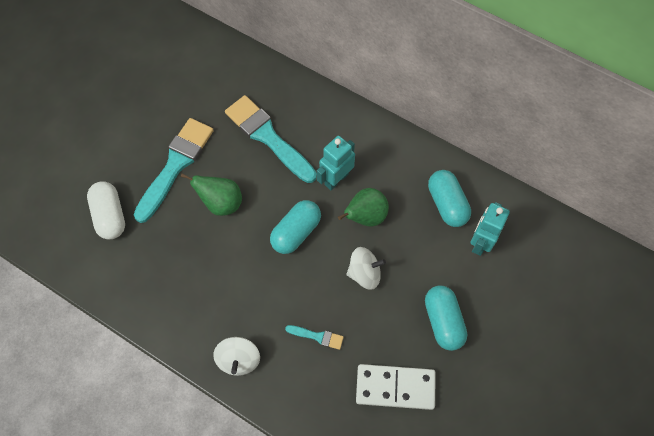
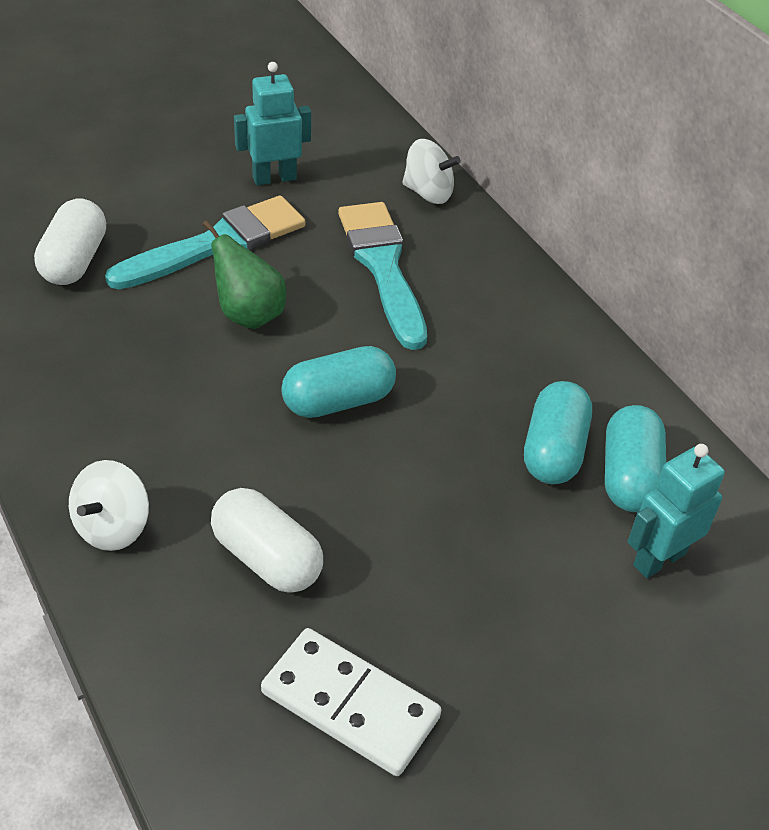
camera: 25 degrees right, 20 degrees down
turquoise brush [285,325,344,350] -> white capsule [211,488,323,593]
turquoise robot [317,136,355,190] -> turquoise robot moved to [234,62,311,185]
green pear [338,188,389,227] -> none
white spinning top [347,247,386,290] -> white spinning top moved to [402,139,461,204]
turquoise capsule [425,285,468,351] -> turquoise capsule moved to [524,381,592,484]

